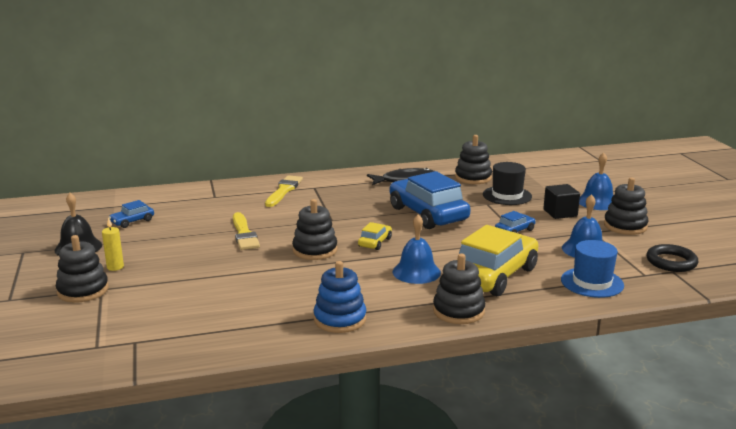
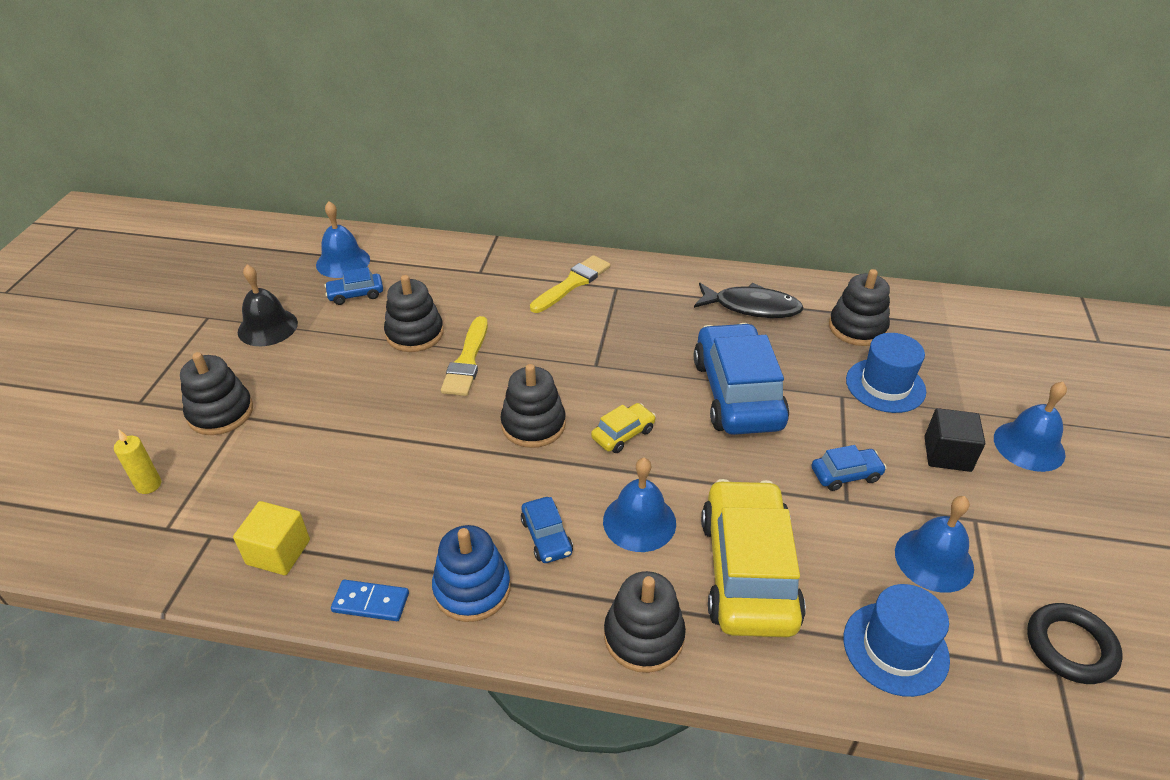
camera: 25 degrees right, 20 degrees up
yellow candle [102,217,124,271] -> yellow candle moved to [114,429,161,494]
yellow car [457,225,539,296] -> yellow car turned 60 degrees counterclockwise [701,479,806,637]
black hat [483,162,532,205] -> blue hat [846,333,926,413]
black stacking toy [604,178,649,235] -> black stacking toy moved to [384,275,444,352]
none -> yellow cube [233,501,310,575]
none -> blue bell [316,201,370,278]
none -> blue domino [331,579,409,621]
none -> blue car [521,497,573,563]

